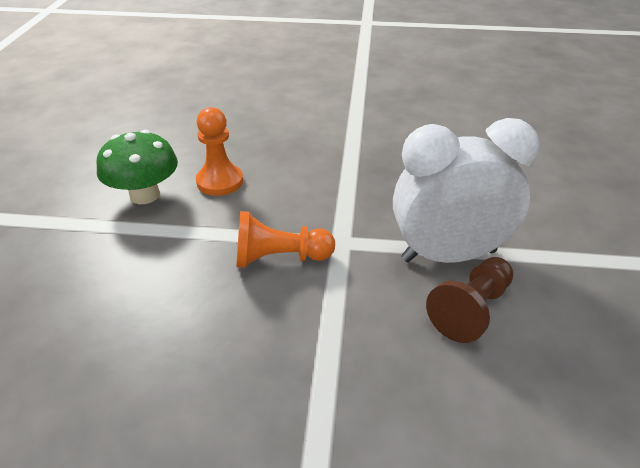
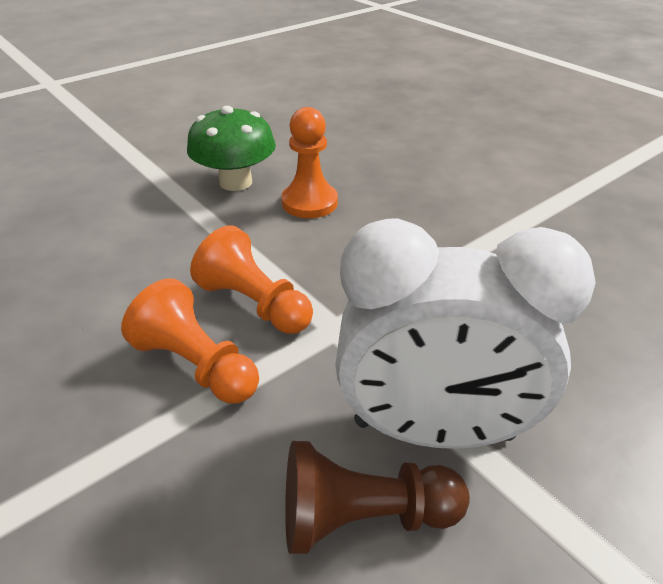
camera: 45 degrees right, 0 degrees up
white clock [393,118,540,263] -> white clock turned 150 degrees clockwise [335,218,596,449]
none -> orange pawn [121,278,259,404]

